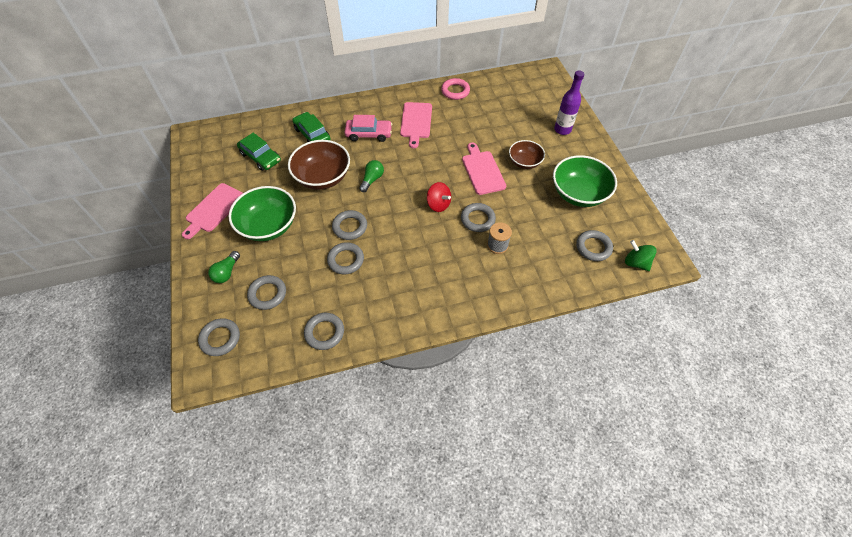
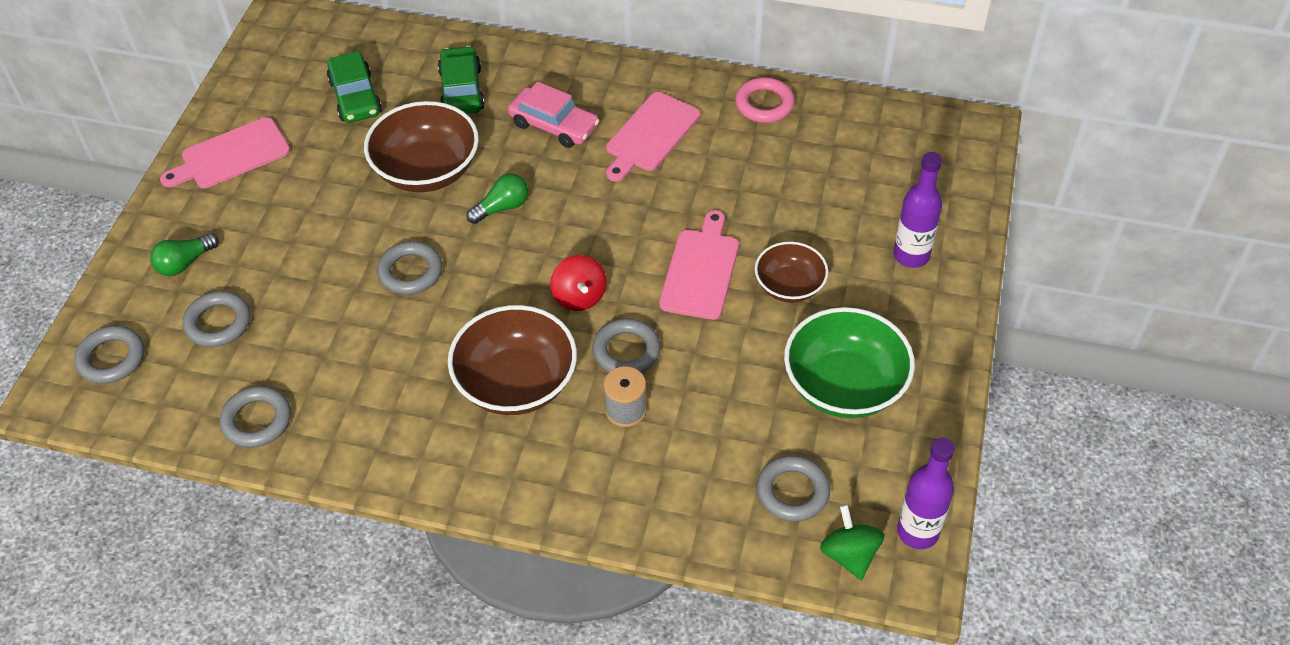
camera: 30 degrees right, 5 degrees down
green bowl [229,186,296,241] -> none
grey ring [327,242,364,274] -> none
none -> brown bowl [448,305,577,415]
none -> purple bottle [897,438,954,549]

